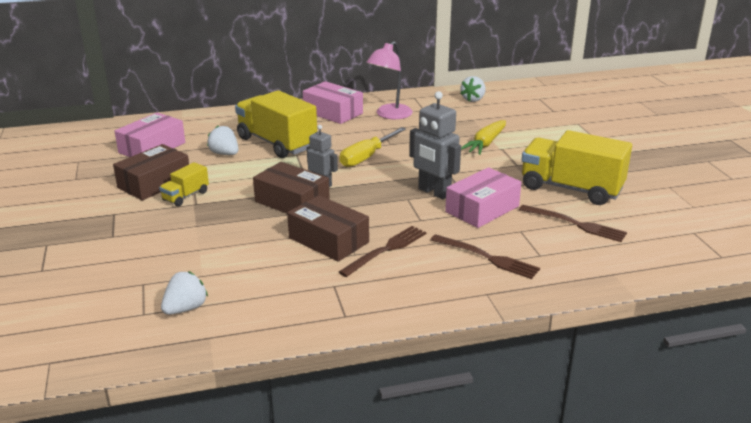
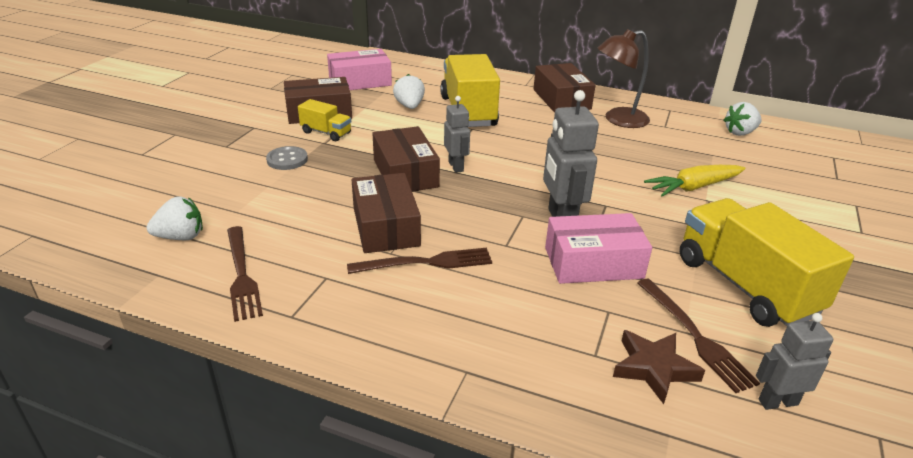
camera: 35 degrees right, 5 degrees up
yellow truck [159,162,209,206] -> yellow truck turned 135 degrees counterclockwise [298,99,351,141]
pink box [303,81,363,124] -> brown box [534,63,595,113]
yellow screwdriver [339,127,406,167] -> none
pink lamp [366,41,413,119] -> brown lamp [598,29,650,128]
brown fork [431,234,540,279] -> brown fork moved to [227,226,263,322]
none -> grey button [266,146,308,170]
none -> brown star [613,330,705,404]
none -> grey robot [756,313,833,410]

